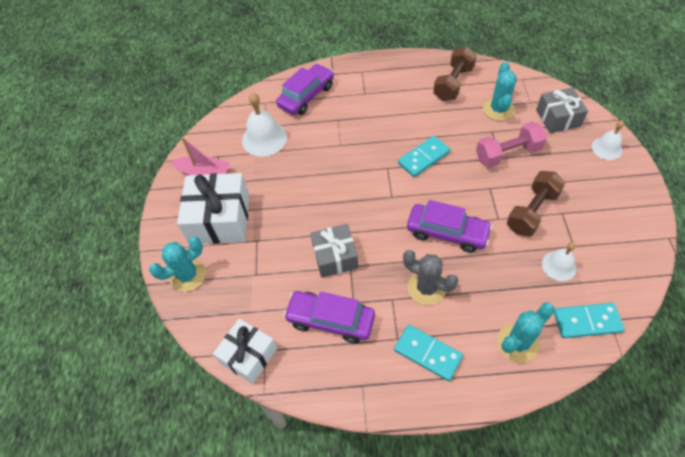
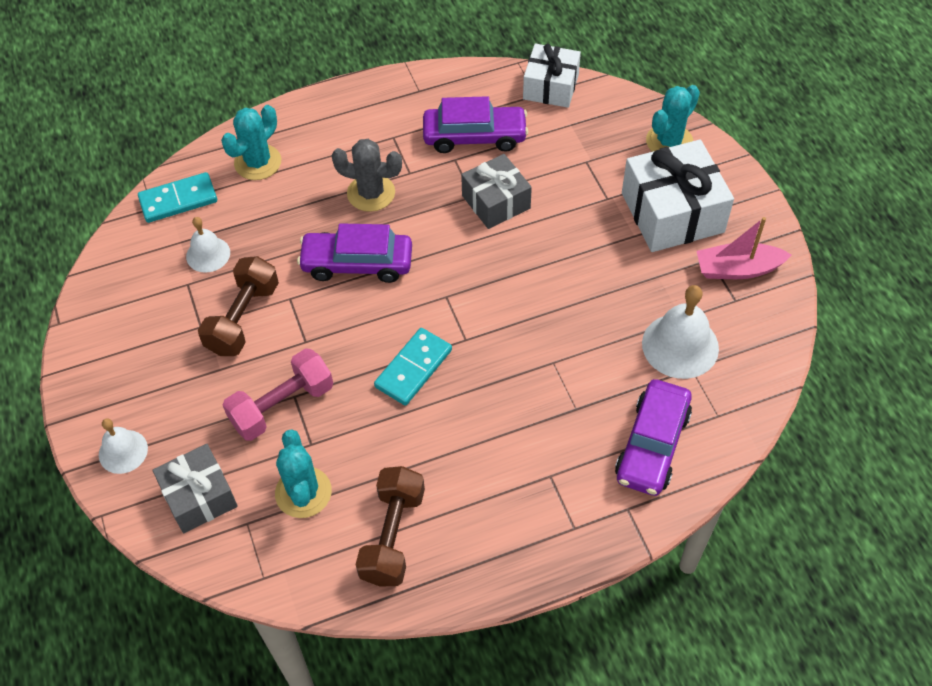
camera: 160 degrees right, 0 degrees up
turquoise domino [394,325,463,381] -> none

